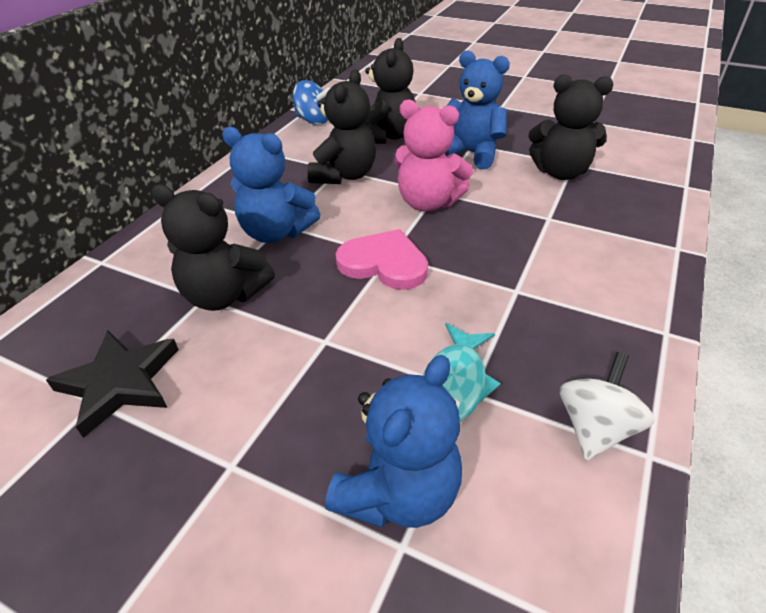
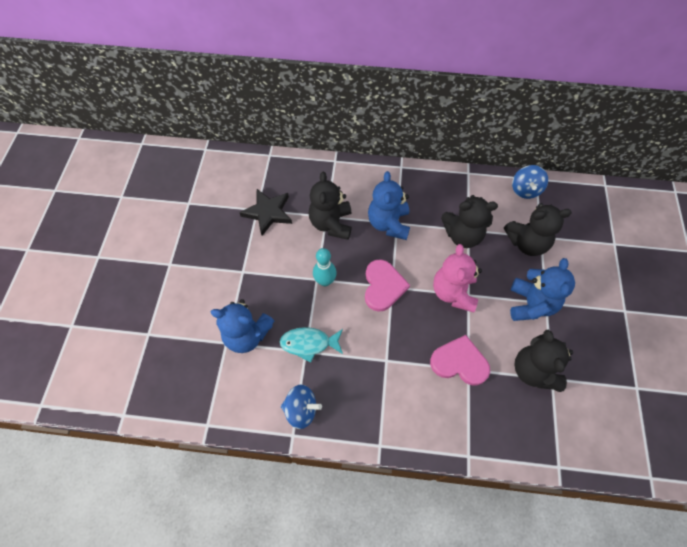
camera: 70 degrees right, 20 degrees up
white spinning top [560,352,655,461] -> blue spinning top [281,384,322,429]
none -> turquoise bowling pin [313,248,337,286]
none -> pink heart [430,335,490,386]

